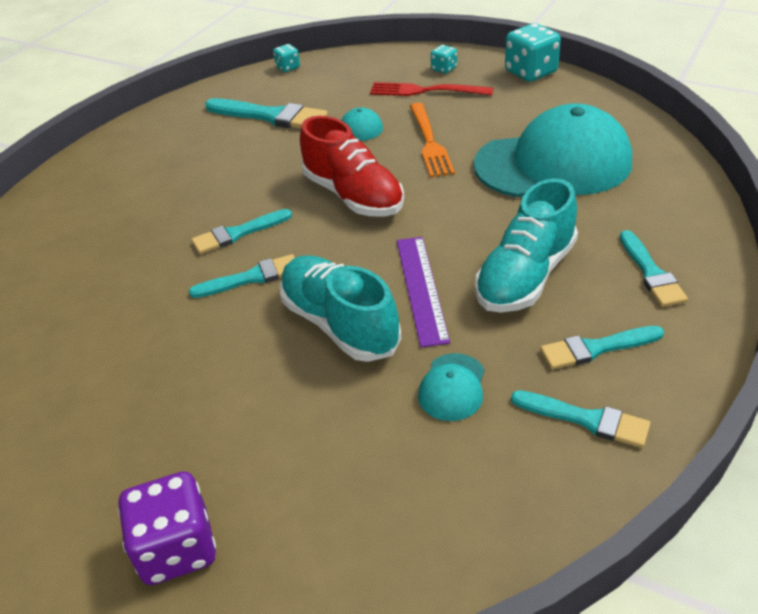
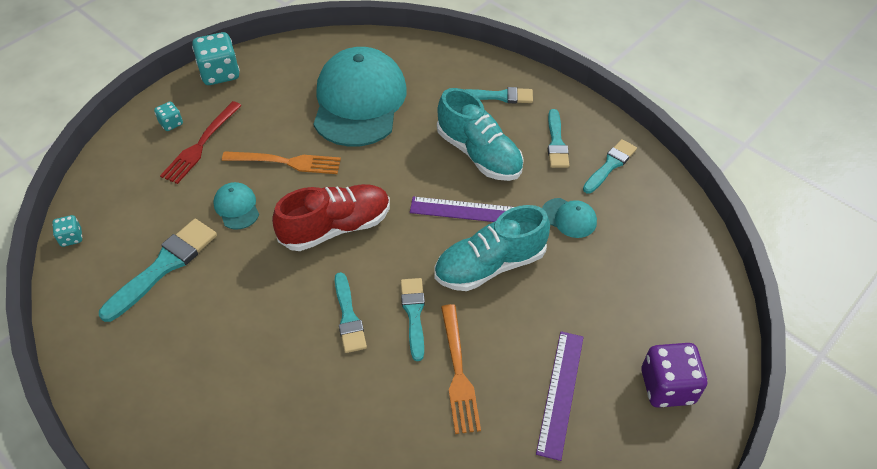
camera: 80 degrees left, 10 degrees up
none -> orange fork [441,304,481,434]
none -> purple ruler [536,331,584,461]

